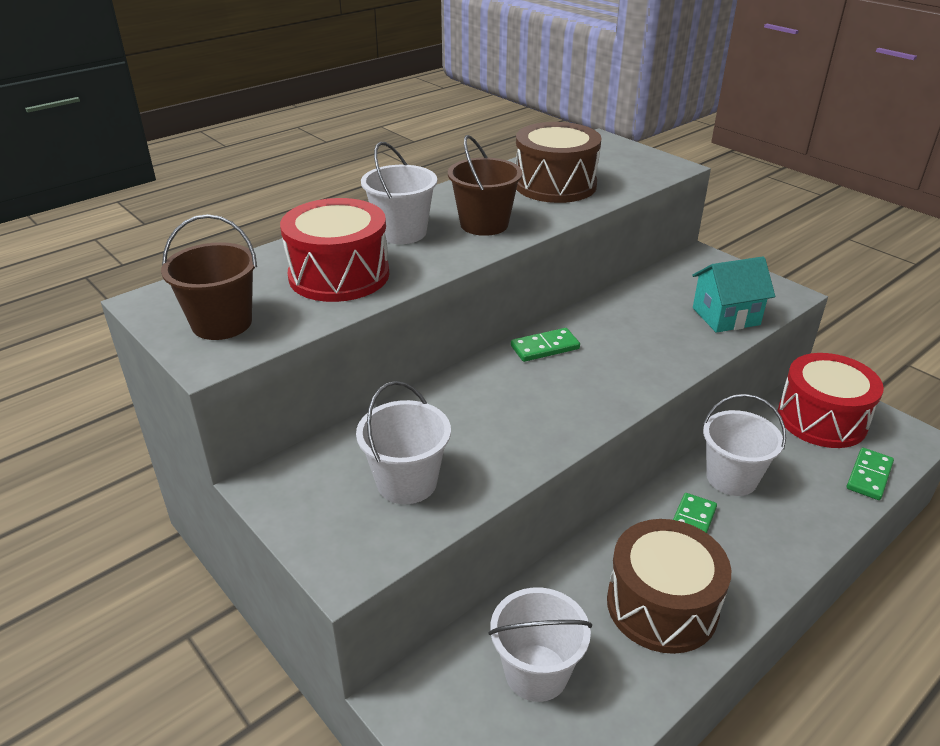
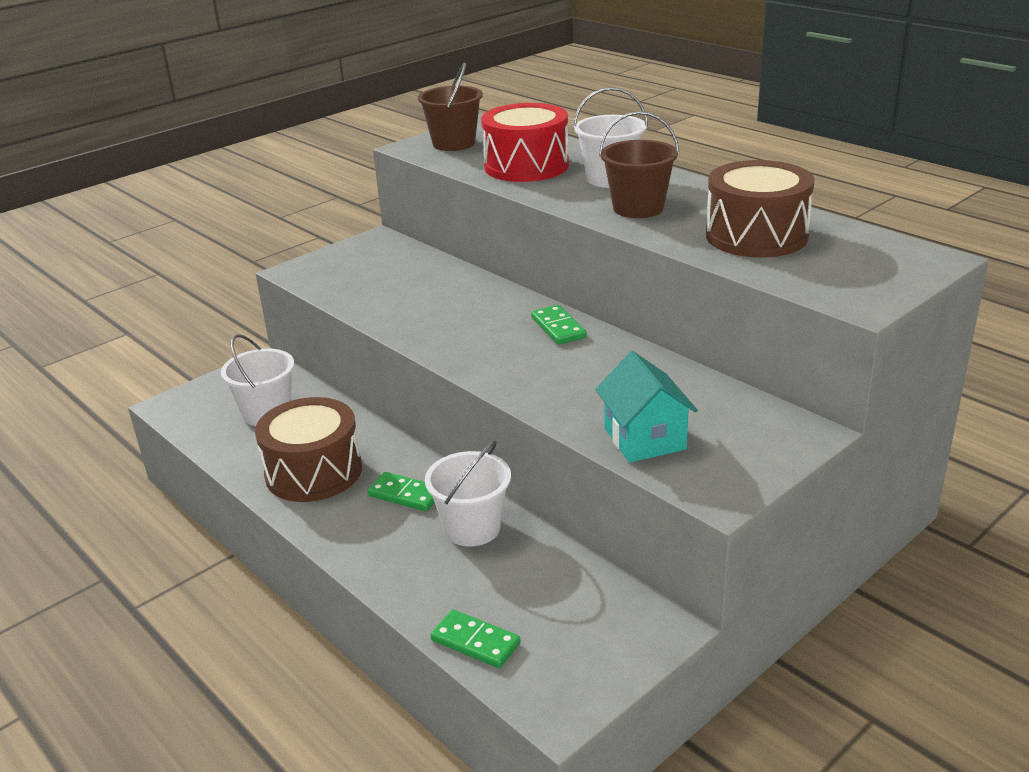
camera: 90 degrees right, 5 degrees down
white bucket [356,381,451,504] -> none
red drum [777,353,884,448] -> none

